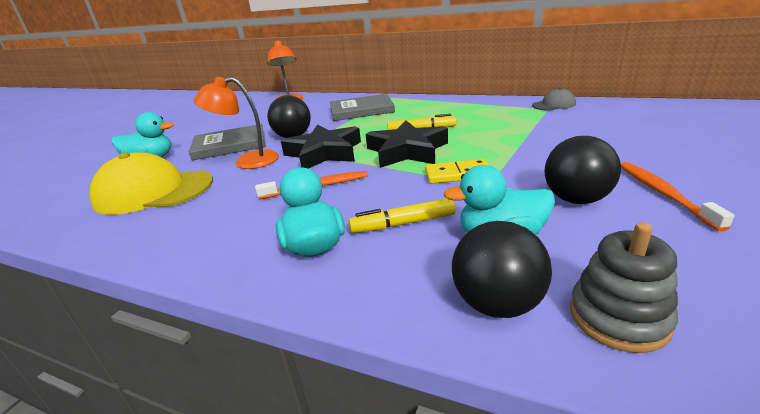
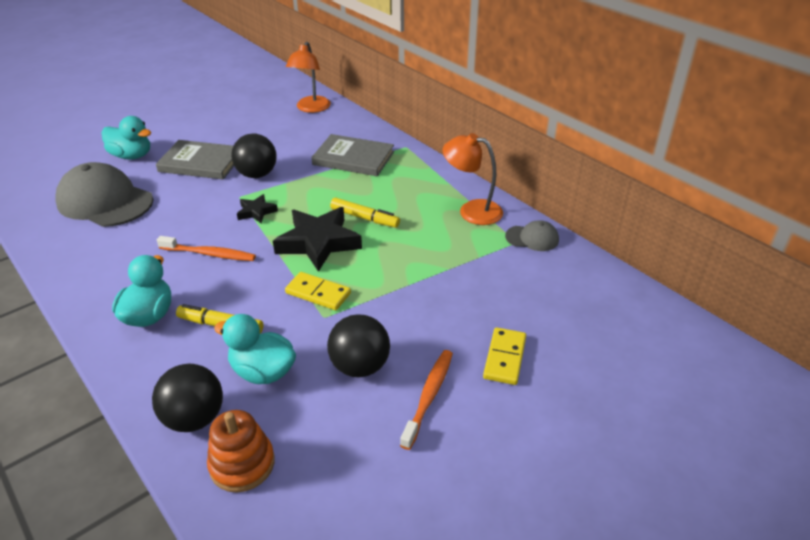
camera: 25 degrees right, 10 degrees up
yellow cap [90,152,213,215] -> grey cap [55,162,154,227]
orange lamp [193,77,279,169] -> orange lamp moved to [443,133,503,225]
black star [281,124,361,169] -> black star [237,194,278,223], size x0.50
grey stacking toy [570,222,678,353] -> orange stacking toy [207,410,275,493]
none -> yellow domino [483,327,526,385]

